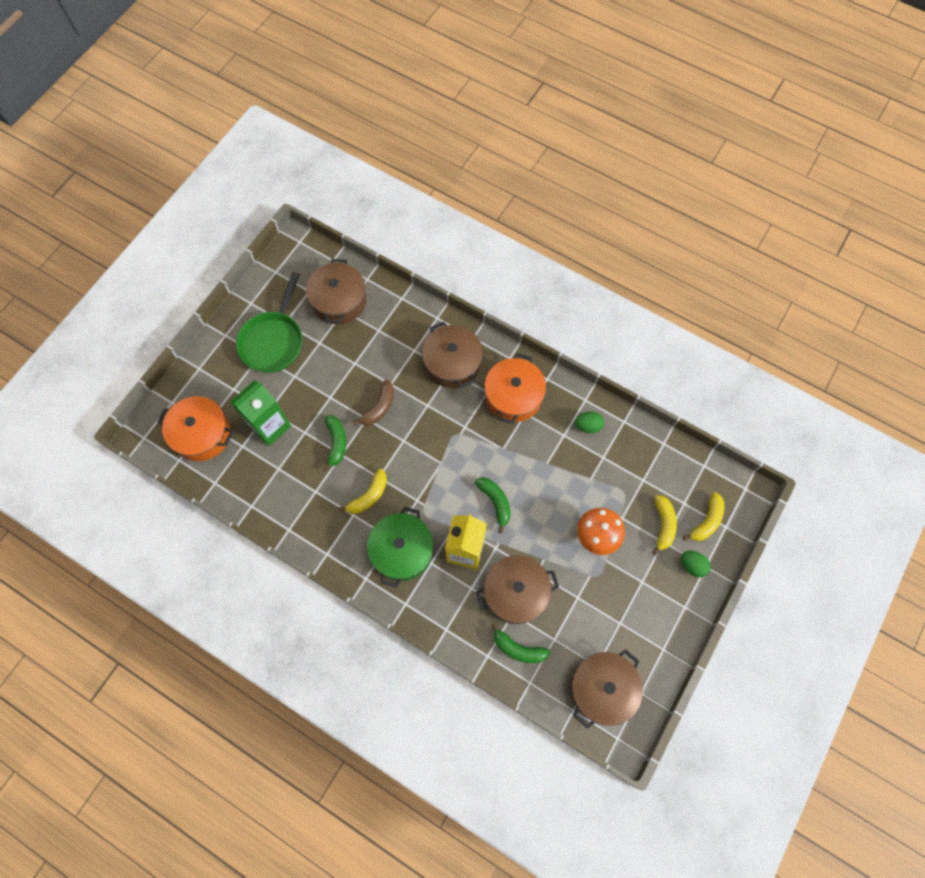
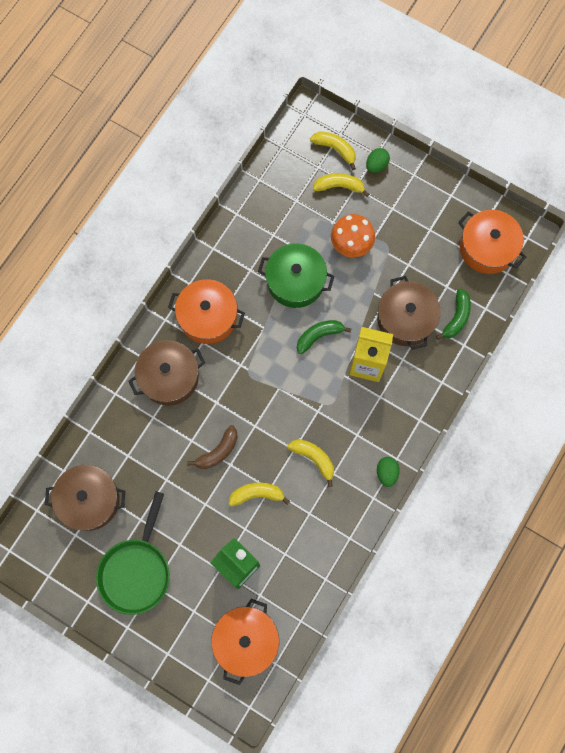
camera: 90 degrees left, 5 degrees up
green pan [236,272,302,373] -> green pan turned 90 degrees clockwise [96,491,170,615]
green banana [324,415,346,472] -> yellow banana [229,483,290,506]
brown banana [353,380,394,426] -> brown banana turned 105 degrees clockwise [187,425,238,469]
green pot [367,507,433,588] -> green pot moved to [258,243,334,308]
brown pot [571,649,643,729] -> orange pot [458,210,526,274]
green egg [575,411,604,433] -> green egg moved to [377,457,400,487]

